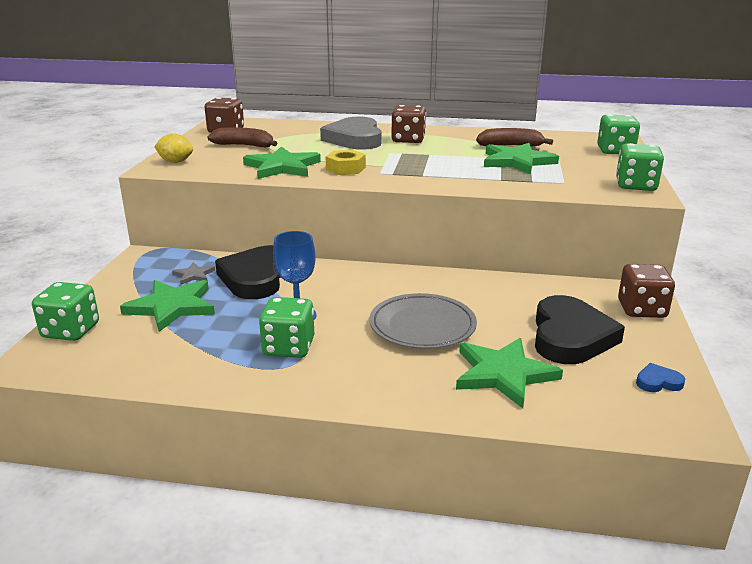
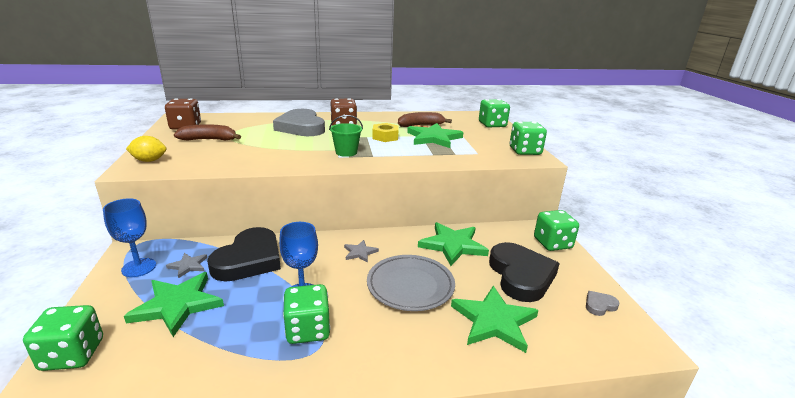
camera: 20 degrees left, 0 degrees up
black heart [215,245,281,299] -> black heart turned 150 degrees counterclockwise [207,227,281,282]
green star [243,146,321,179] -> green star moved to [418,222,489,266]
yellow nut [326,150,366,175] -> yellow nut moved to [372,123,399,142]
brown dice [618,264,675,318] -> green dice [534,210,579,251]
blue heart [636,363,685,392] -> grey heart [586,291,619,316]
none -> blue goblet [103,198,156,277]
none -> green bucket [329,115,363,157]
none -> grey star [344,240,379,263]

